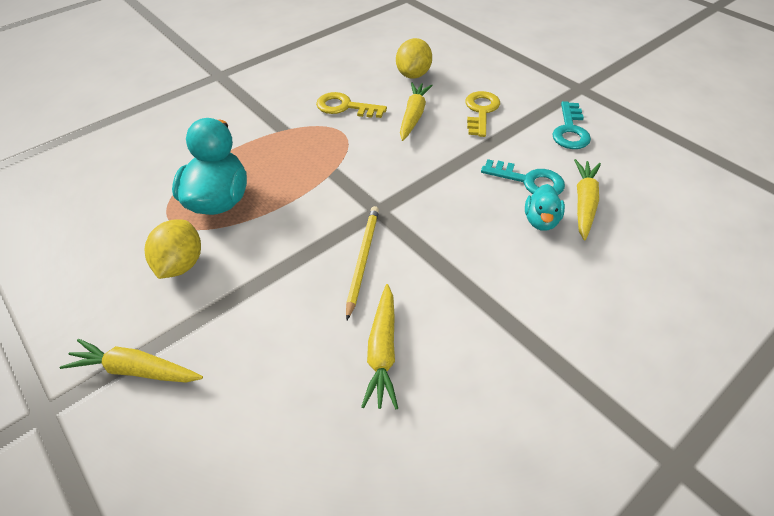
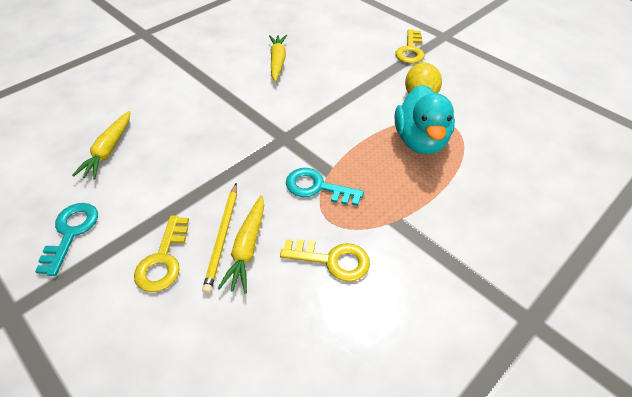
camera: 175 degrees right, 0 degrees up
yellow carrot [60,339,203,383] -> yellow key [395,29,424,64]
yellow pencil [346,206,379,320] -> yellow pencil moved to [202,183,237,294]
yellow lemon [396,38,432,79] -> none
turquoise key [481,159,565,195] -> turquoise key moved to [286,168,364,206]
turquoise duck [525,184,565,231] -> none

